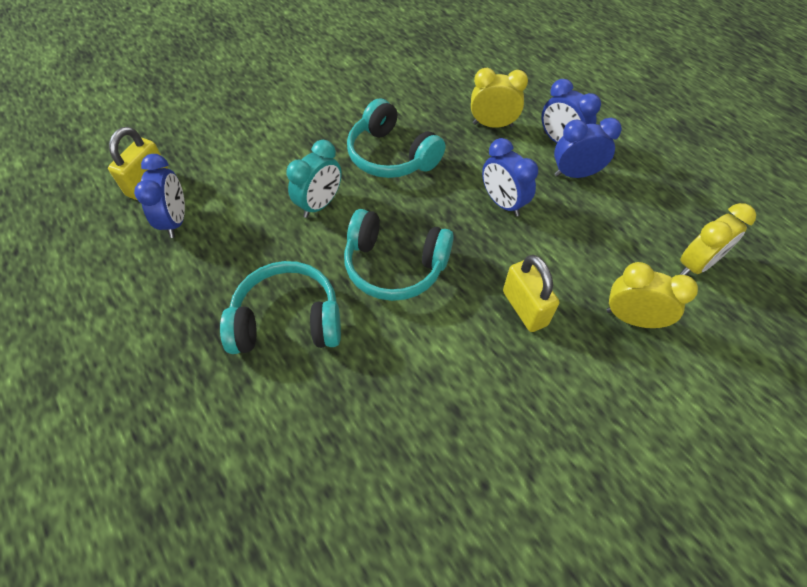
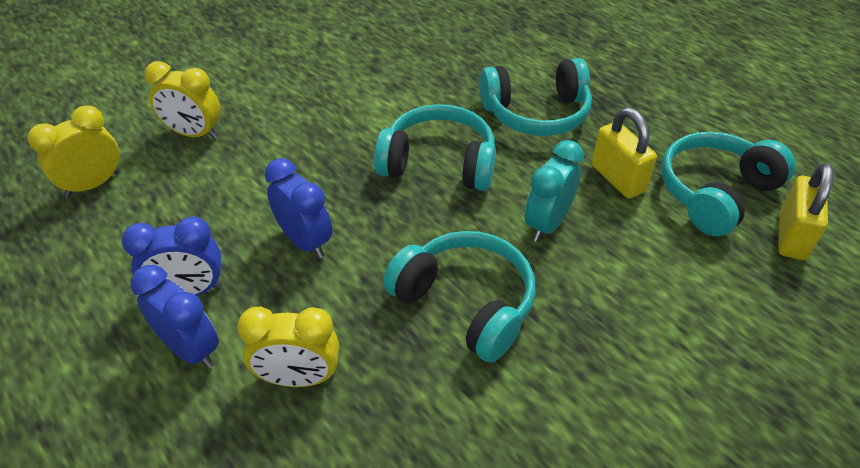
camera: 175 degrees right, 10 degrees down
blue clock [134,154,185,238] -> turquoise headphones [661,132,796,236]
yellow padlock [503,255,559,332] -> yellow padlock moved to [592,107,657,199]

